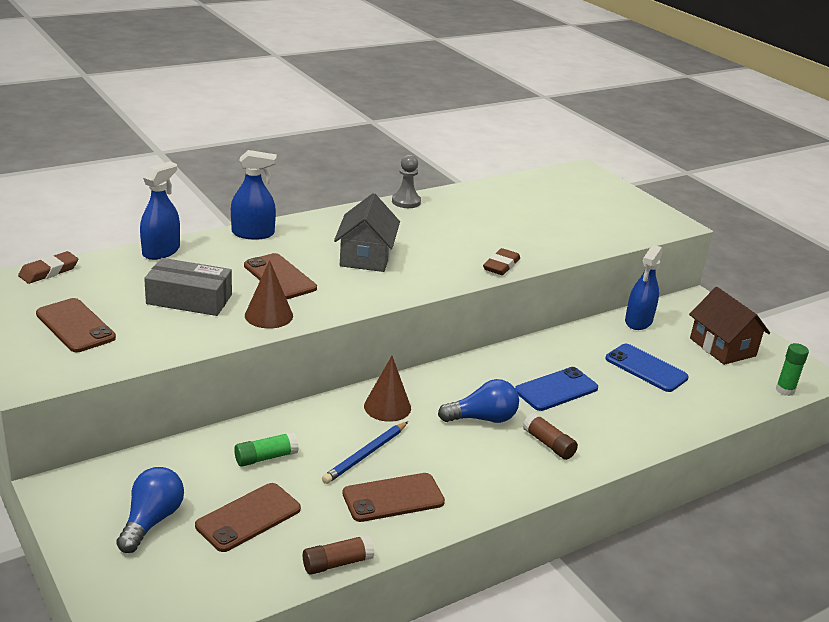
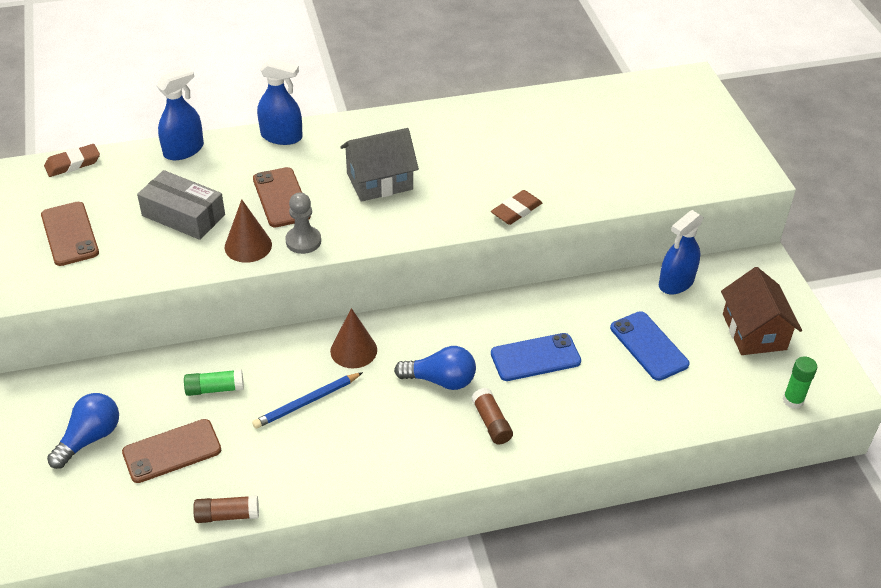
camera: 20 degrees right, 15 degrees up
grey house [334,193,400,272] -> grey house turned 45 degrees clockwise [340,128,419,202]
brown phone [342,473,445,522] -> none
grey pawn [392,154,421,208] -> grey pawn moved to [285,193,321,254]

